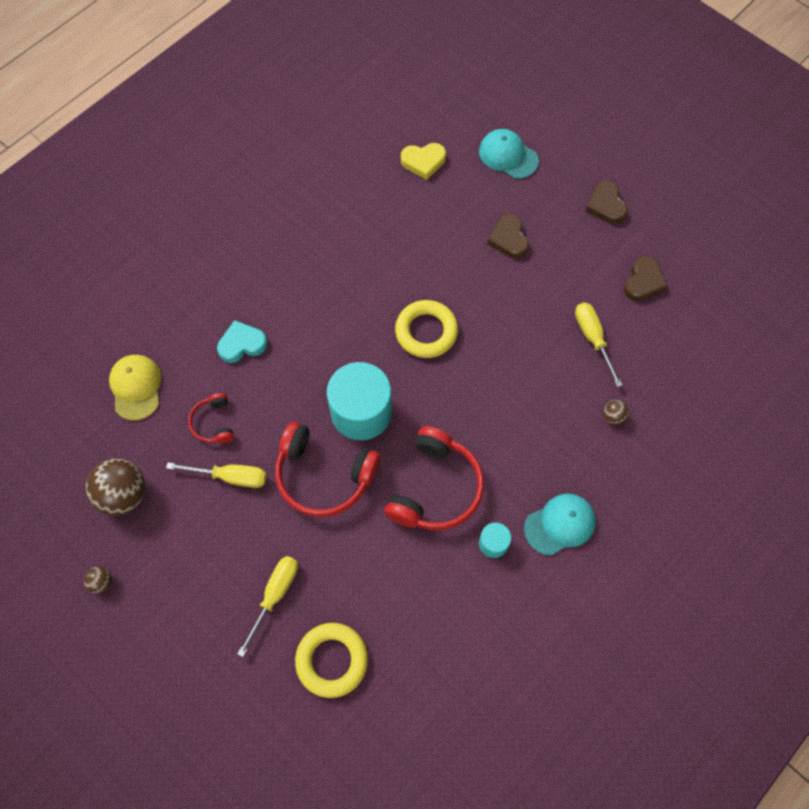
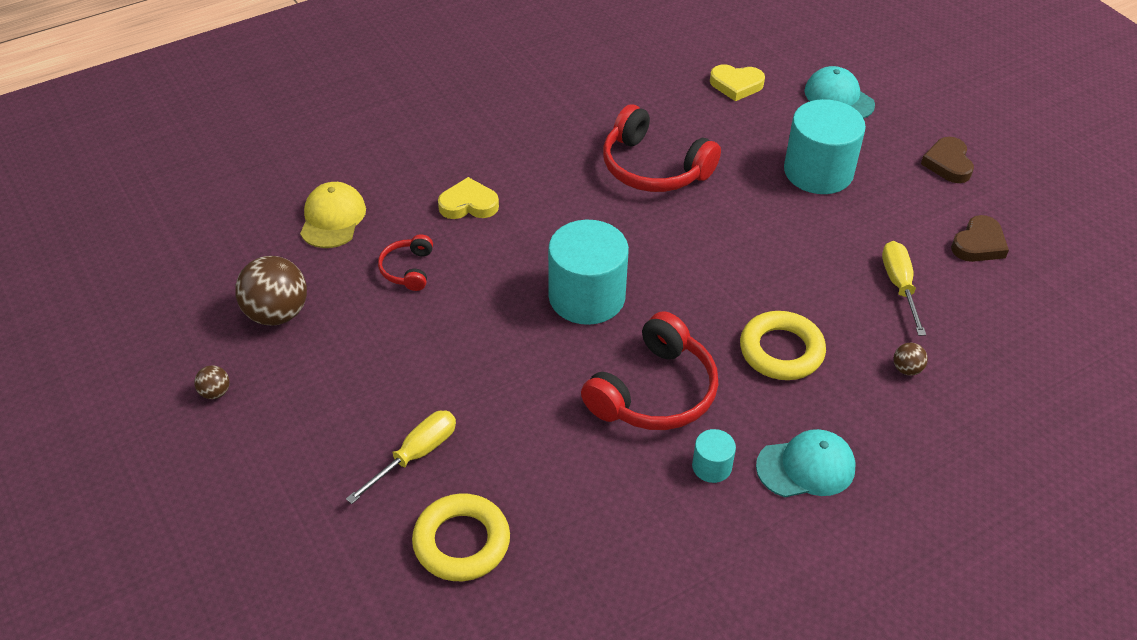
camera: 15 degrees right, 20 degrees down
yellow screwdriver [166,463,267,488] -> none
turquoise heart [217,320,267,363] -> yellow heart [438,177,499,219]
red headphones [275,422,380,517] -> red headphones moved to [603,104,721,192]
yellow ring [395,300,458,358] -> yellow ring moved to [740,311,826,380]
brown heart [487,214,529,259] -> turquoise cylinder [784,99,866,194]

